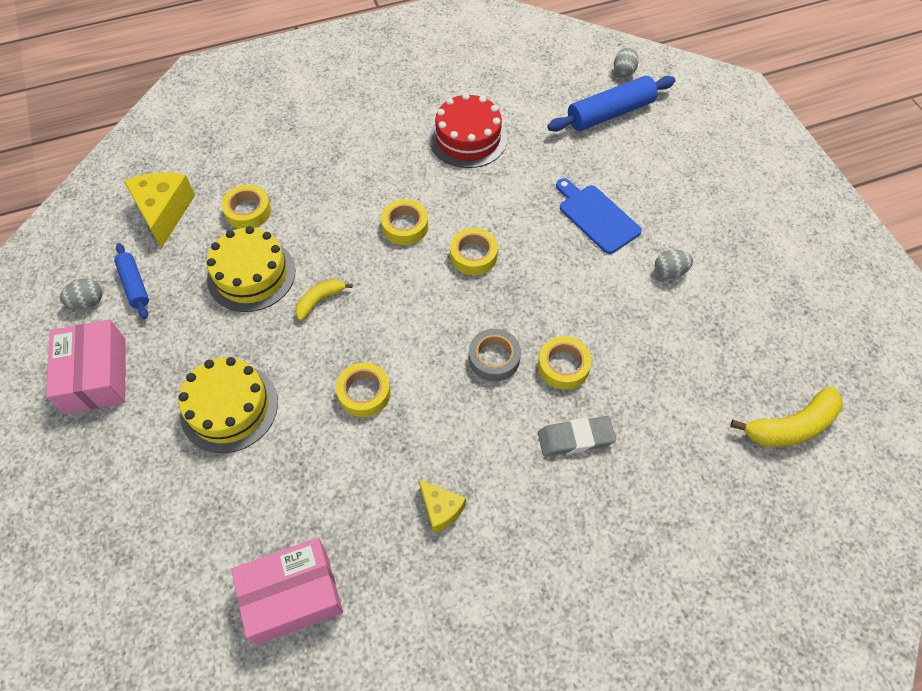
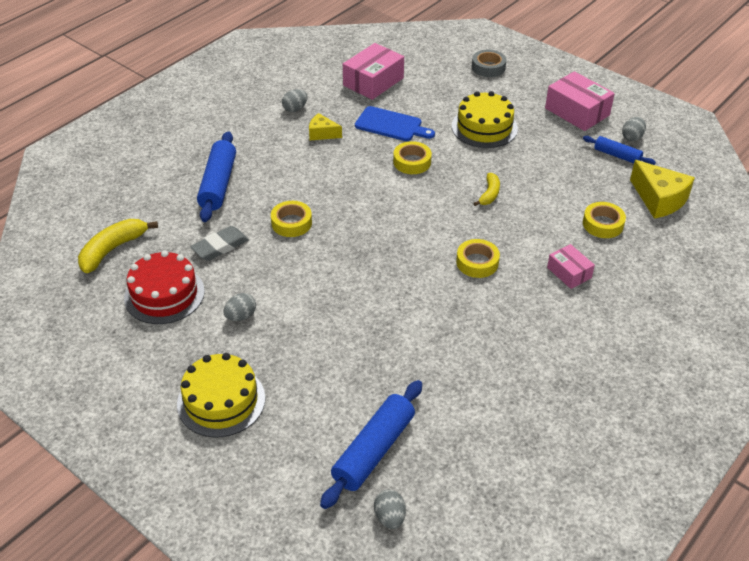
camera: 150 degrees right, 15 degrees down
yellow cake [207,226,295,312] -> yellow cake moved to [177,353,265,437]
red cake [429,93,507,168] -> red cake moved to [124,250,205,324]
yellow tape [450,228,498,275] -> none
grey tape [469,329,521,382] -> grey tape moved to [472,50,506,77]
grey eraser [538,416,616,457] -> grey eraser moved to [190,226,249,261]
blue cutting board [556,178,642,254] -> blue cutting board moved to [355,106,435,141]
none -> blue rolling pin [197,131,236,222]
none -> grey egg [282,89,308,112]
none -> pink box [547,244,595,289]

